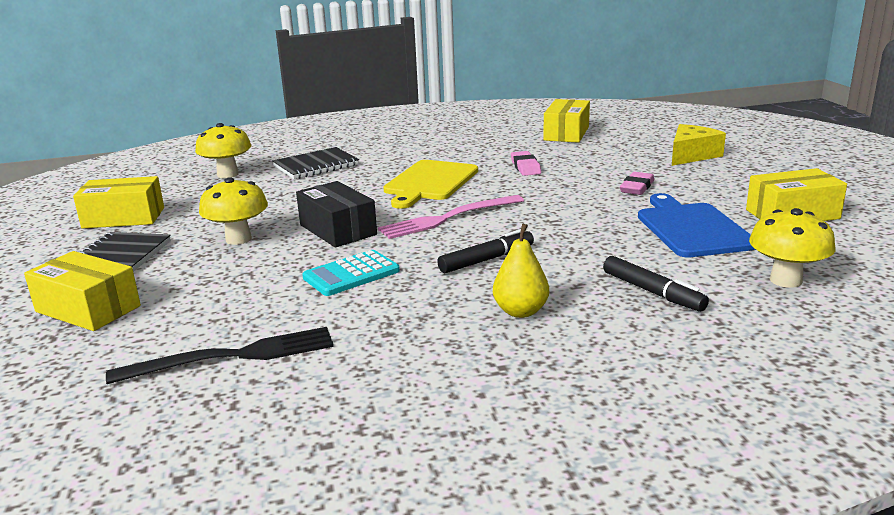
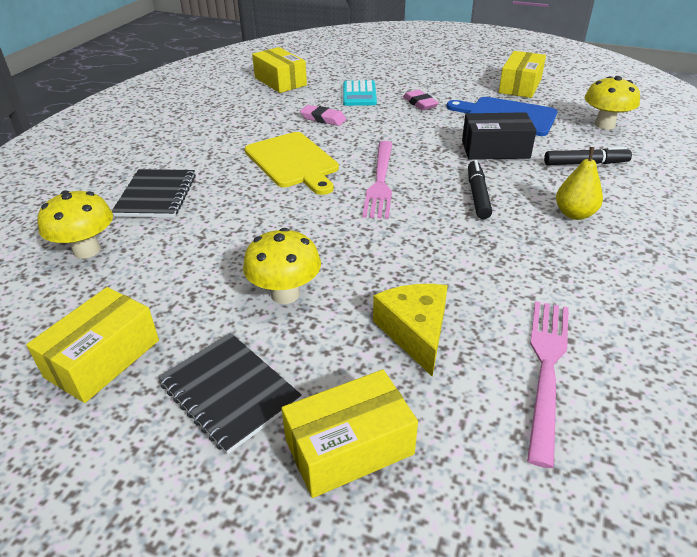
camera: 55 degrees left, 15 degrees up
black fork [106,327,334,384] -> pink fork [527,301,569,468]
black box [296,181,377,247] -> black box moved to [462,112,537,160]
turquoise calculator [302,250,400,296] -> turquoise calculator moved to [343,80,377,106]
yellow cheese [672,124,726,166] -> yellow cheese moved to [373,284,448,377]

